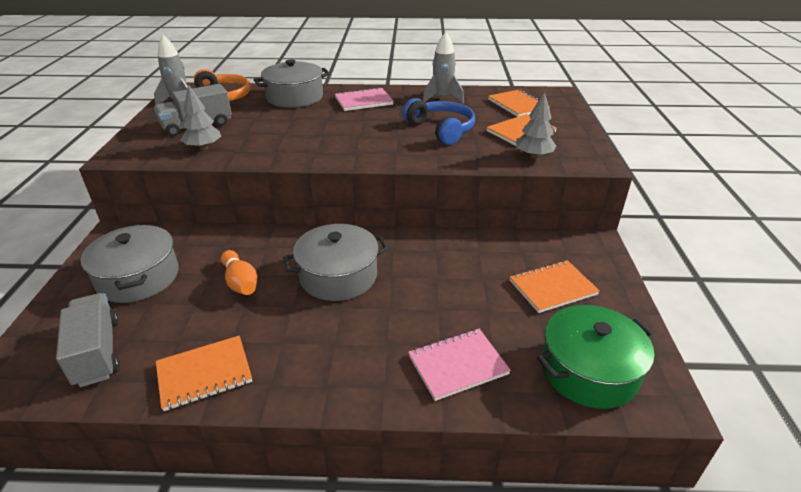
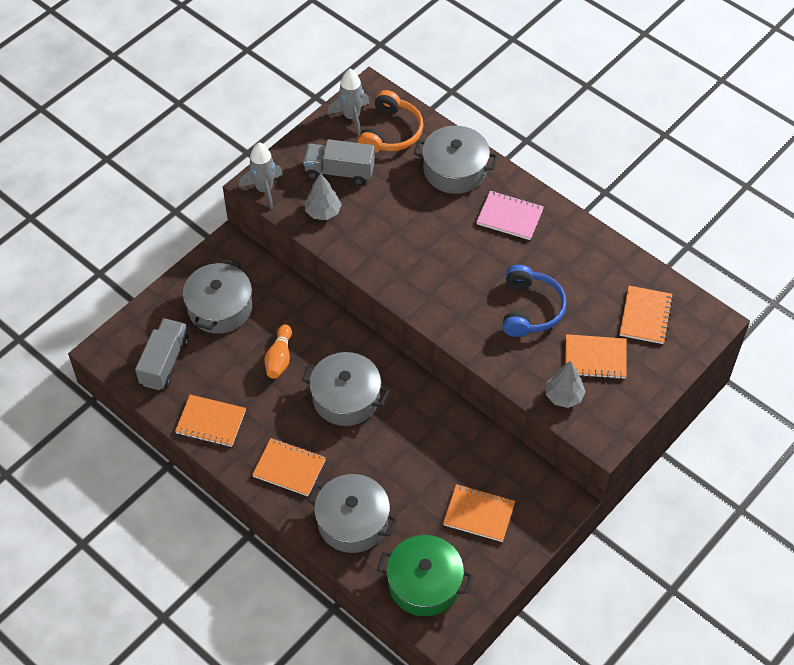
camera: 40 degrees right, 20 degrees up
pink notebook [408,329,511,401] -> grey pot [307,474,398,553]
grey rocket [423,32,464,103] -> grey rocket moved to [239,142,283,210]
none -> orange notebook [252,438,326,496]

